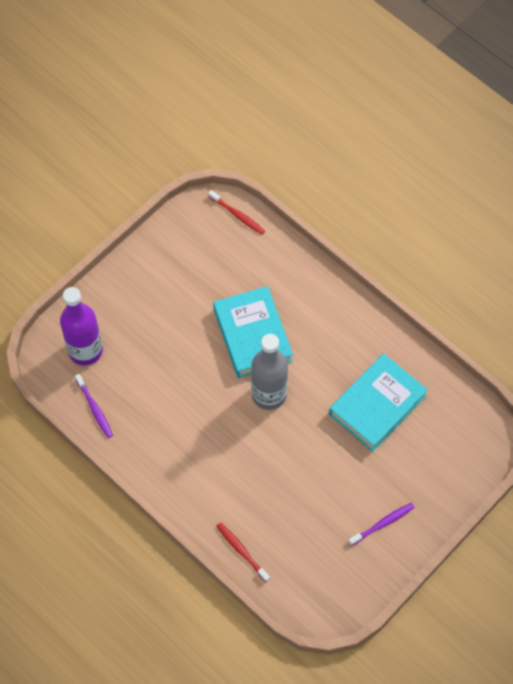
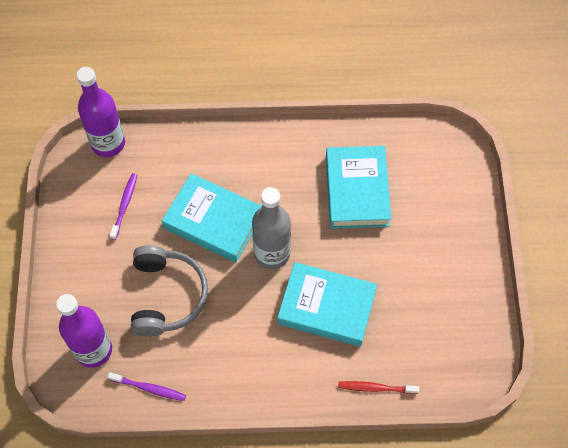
camera: 45 degrees left, 0 degrees up
red toothbrush [208,190,265,234] -> purple bottle [76,67,125,157]
purple toothbrush [349,503,415,546] -> purple toothbrush moved to [110,173,137,240]
none -> grey headphones [131,245,208,337]
none -> turquoise book [277,262,377,347]

